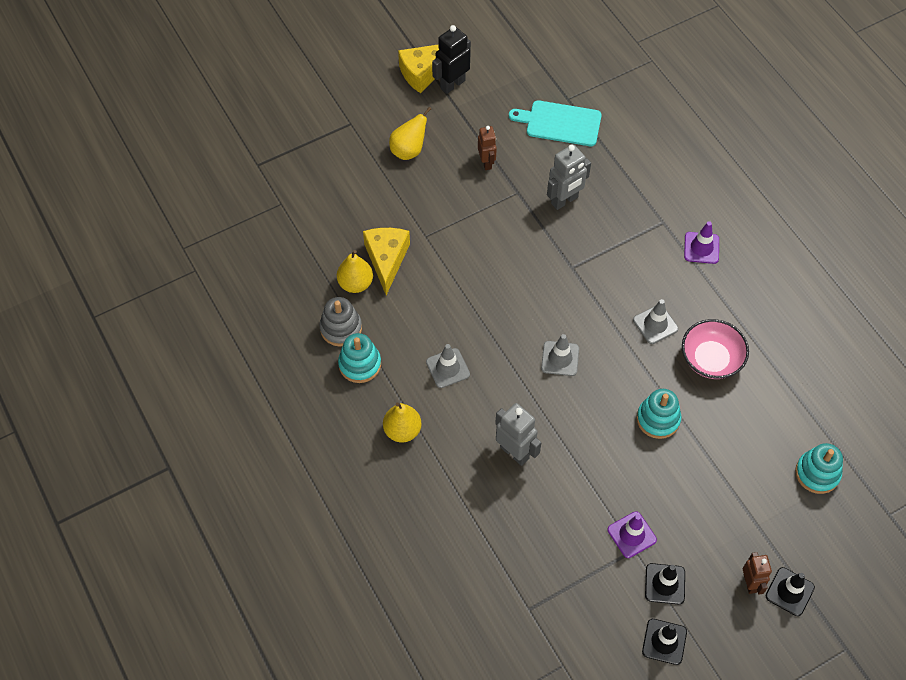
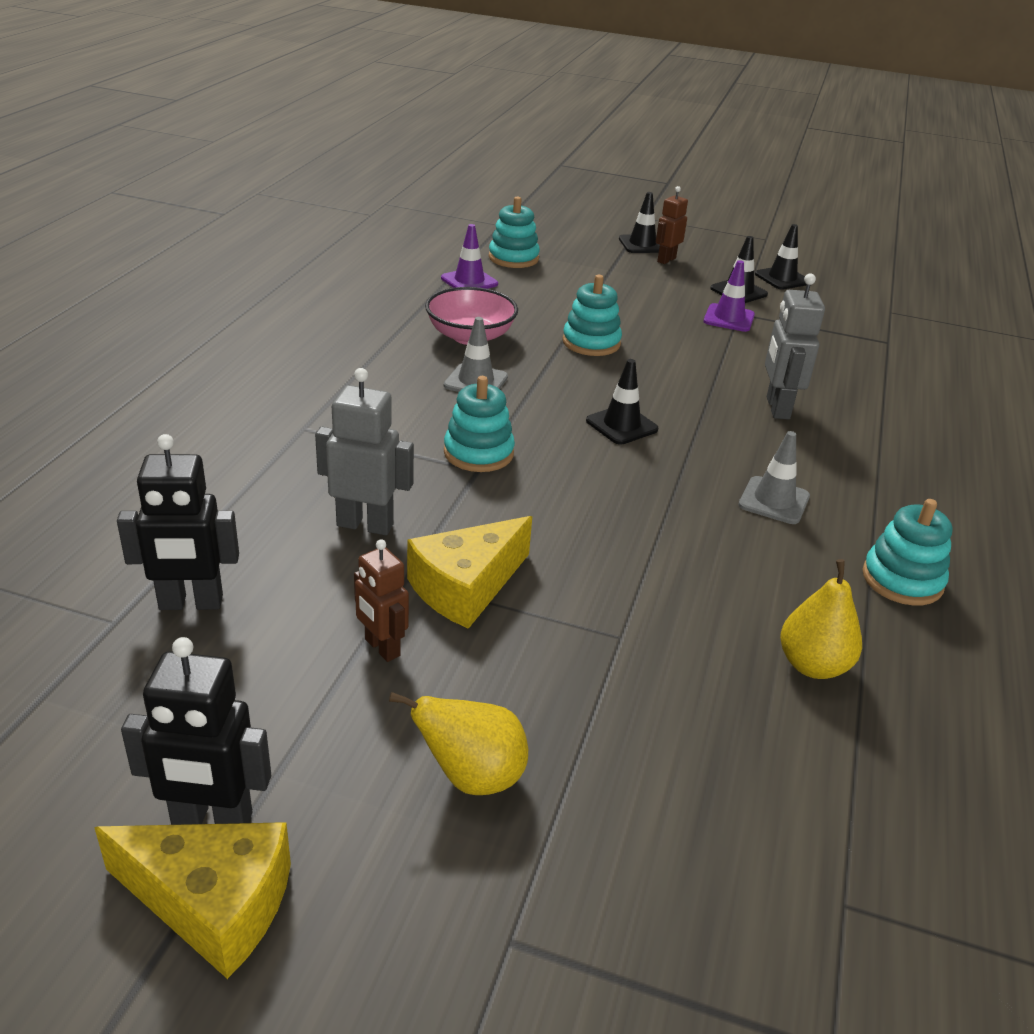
camera: 135 degrees left, 25 degrees down
grey stacking toy [319,297,362,346] -> none
yellow cheese [363,228,410,295] -> yellow cheese moved to [407,516,532,629]
yellow pear [383,403,422,442] -> none
brown robot [478,126,497,170] -> brown robot turned 75 degrees counterclockwise [354,540,409,662]
turquoise cutting board [509,100,602,146] -> black robot [117,434,239,610]
grey traffic cone [541,334,579,376] -> black traffic cone [586,359,658,445]
purple traffic cone [684,221,719,264] -> purple traffic cone moved to [441,224,498,289]
none -> turquoise stacking toy [444,376,515,472]

